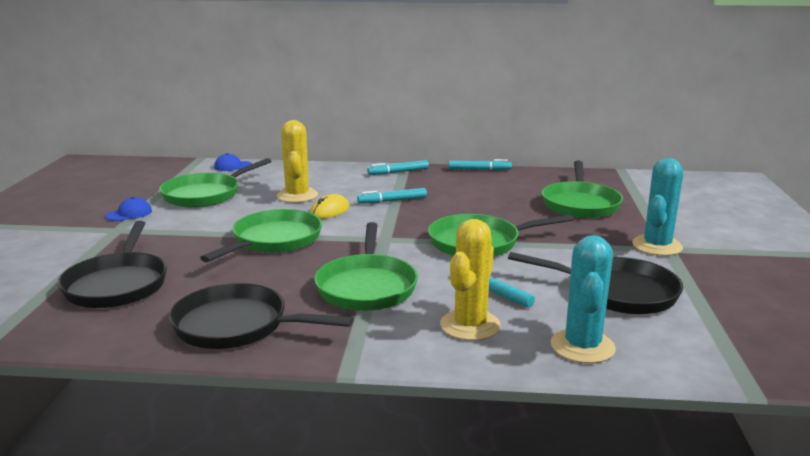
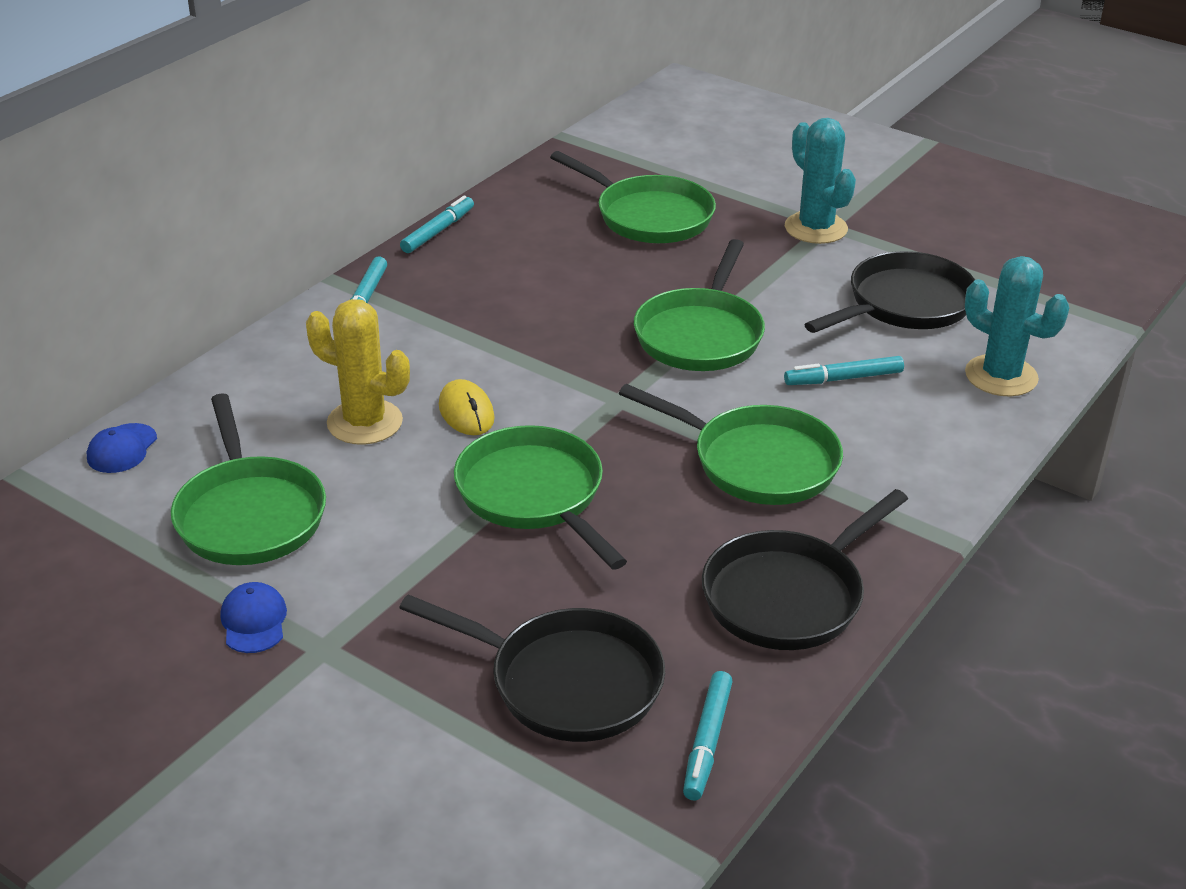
camera: 60 degrees left, 15 degrees up
turquoise marker [357,188,427,204] -> turquoise marker moved to [683,671,733,800]
yellow cactus [440,219,501,341] -> none

